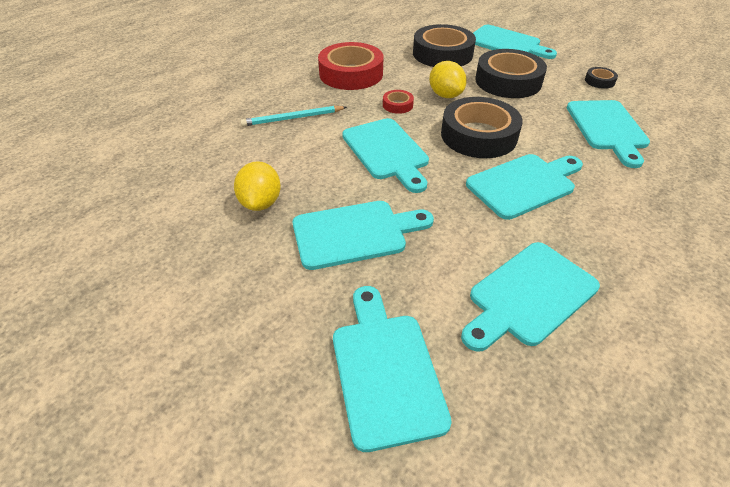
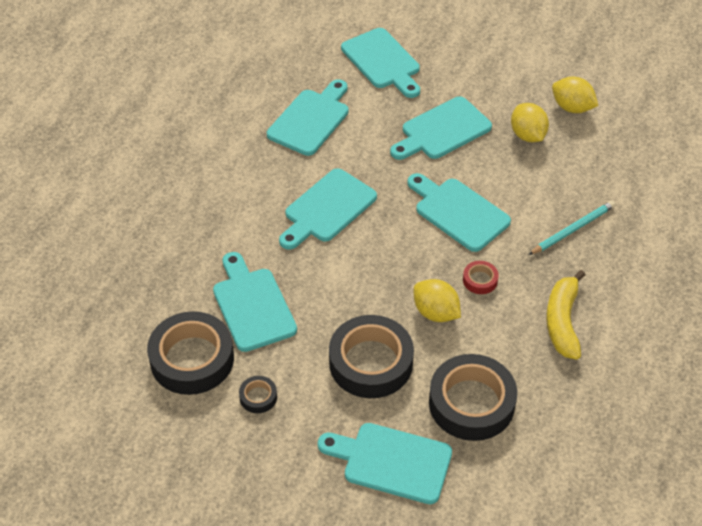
camera: 160 degrees right, 5 degrees up
red tape [318,42,384,90] -> yellow banana [546,270,585,360]
black tape [441,97,523,158] -> black tape moved to [147,311,234,395]
none -> yellow lemon [552,77,598,113]

